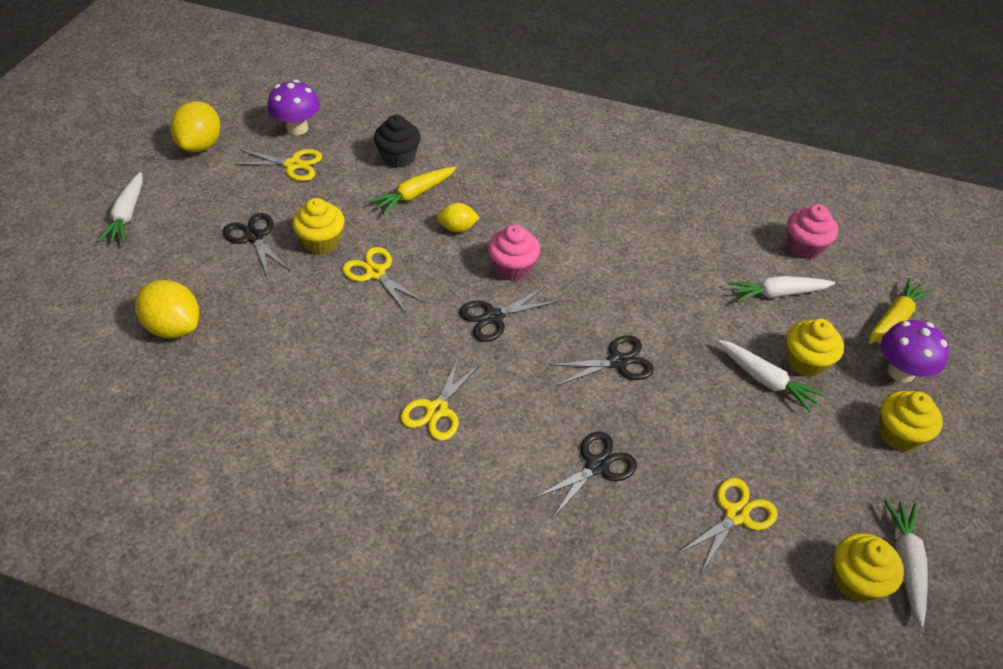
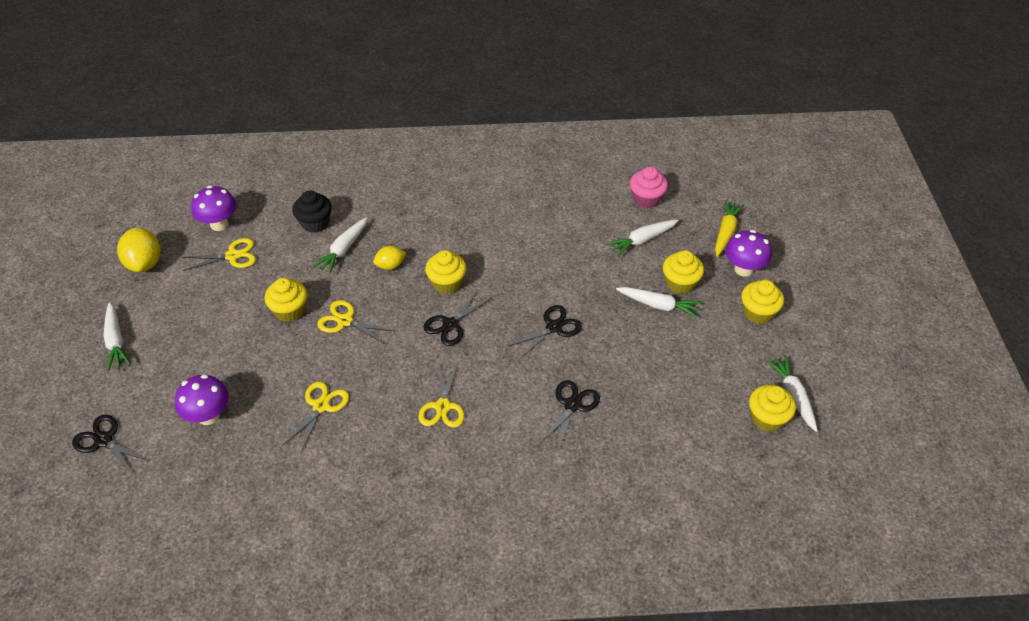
camera: 20 degrees left, 0 degrees up
yellow lemon [135,280,199,338] -> purple mushroom [175,374,229,425]
black scissors [223,213,290,277] -> black scissors moved to [72,415,150,475]
yellow carrot [370,167,456,215] -> white carrot [313,217,367,274]
pink cupcake [488,225,540,281] -> yellow cupcake [425,250,466,294]
yellow scissors [678,478,778,573] -> yellow scissors moved to [282,382,349,452]

